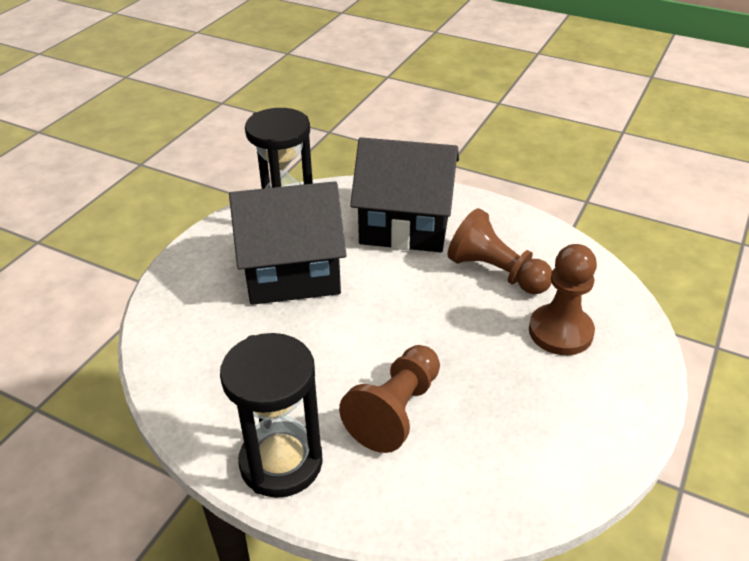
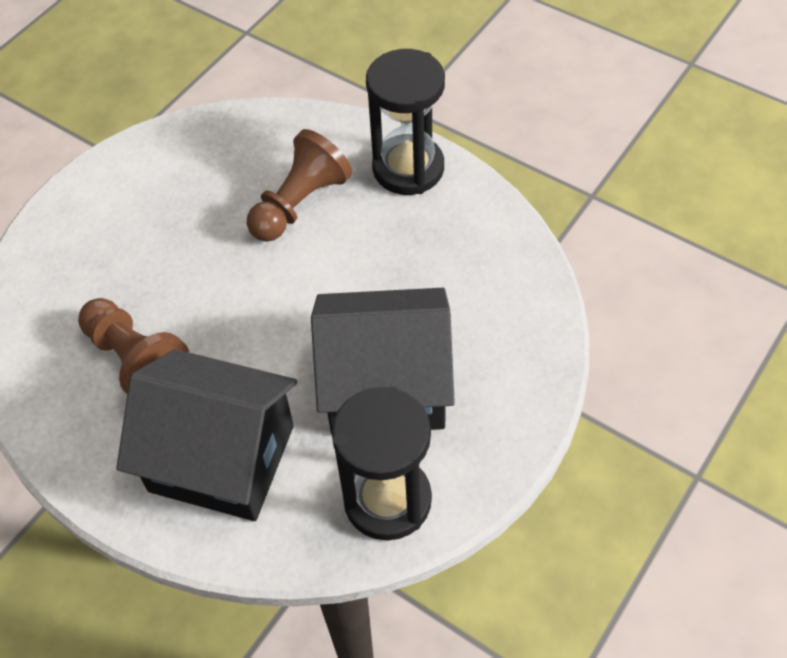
camera: 170 degrees left, 15 degrees up
brown pawn [529,244,597,355] -> none

